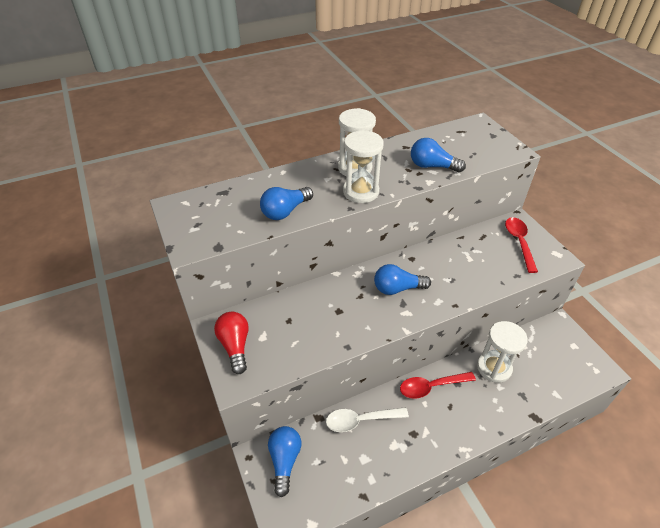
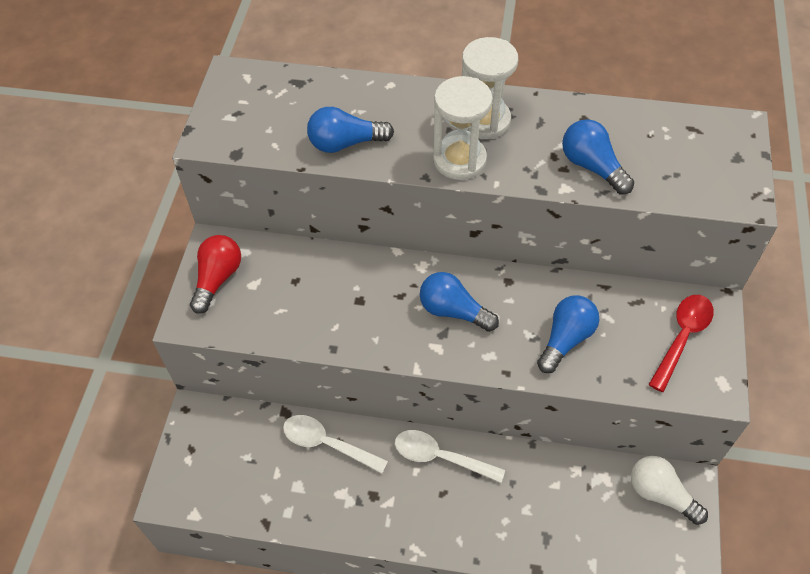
camera: 35 degrees right, 10 degrees up
blue light bulb [268,426,301,497] -> blue light bulb moved to [537,295,599,373]
red spoon [400,372,476,399] -> white spoon [395,430,505,483]
white hourglass [477,321,528,383] -> none
none -> white light bulb [631,456,708,525]

